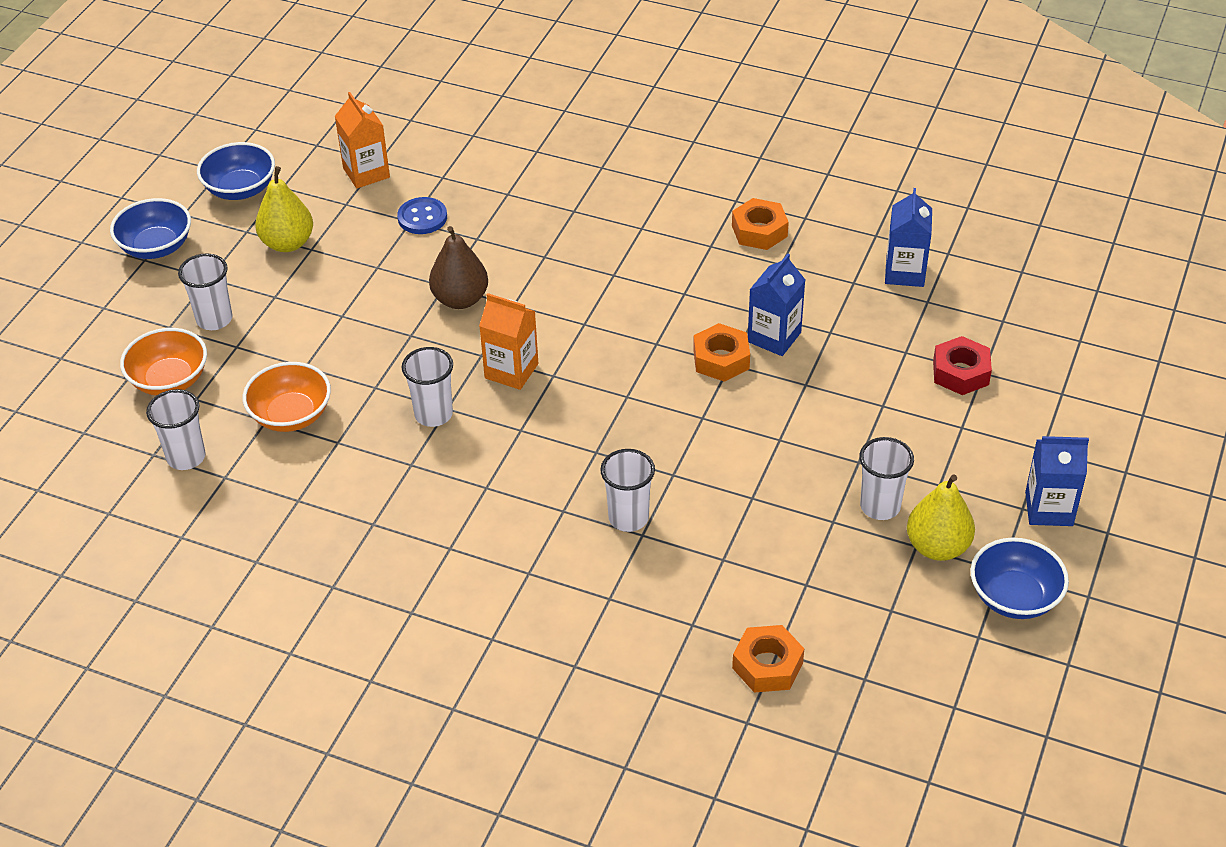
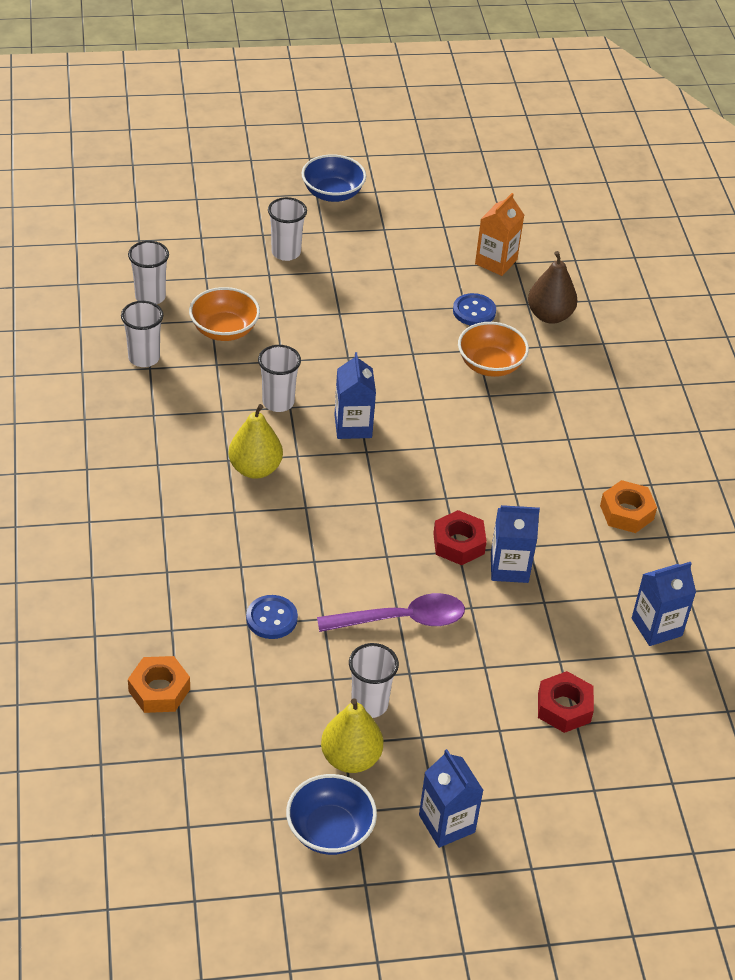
camera: 55 degrees right, 0 degrees up
orange bowl [120,328,207,396] -> orange bowl moved to [458,322,529,377]
blue bowl [197,142,275,200] -> none
yellow pear [255,166,313,252] -> yellow pear moved to [229,404,283,479]
brown pear [429,226,488,309] -> brown pear moved to [528,251,577,324]
orange carton [479,293,538,390] -> blue carton [334,352,376,439]
white cup [600,449,655,532] -> white cup moved to [121,301,163,367]
orange nut [693,323,750,382] -> red nut [433,510,487,565]
none -> blue button [246,595,298,639]
none -> purple spoon [317,593,465,632]

